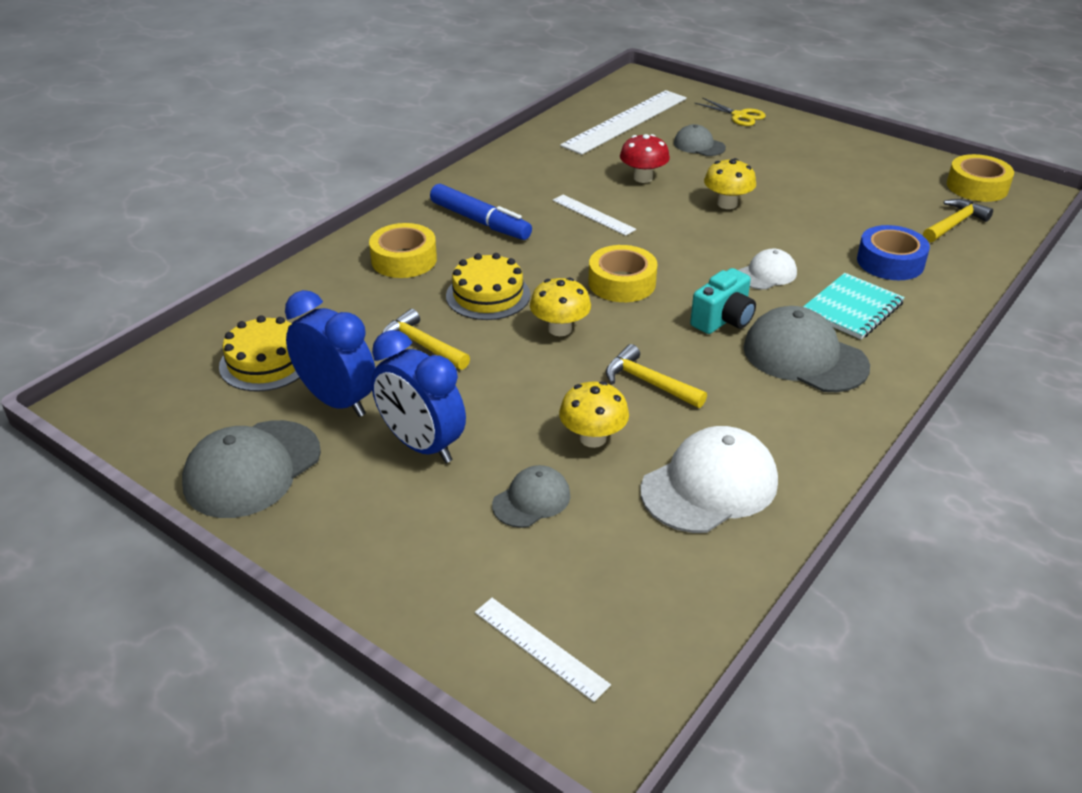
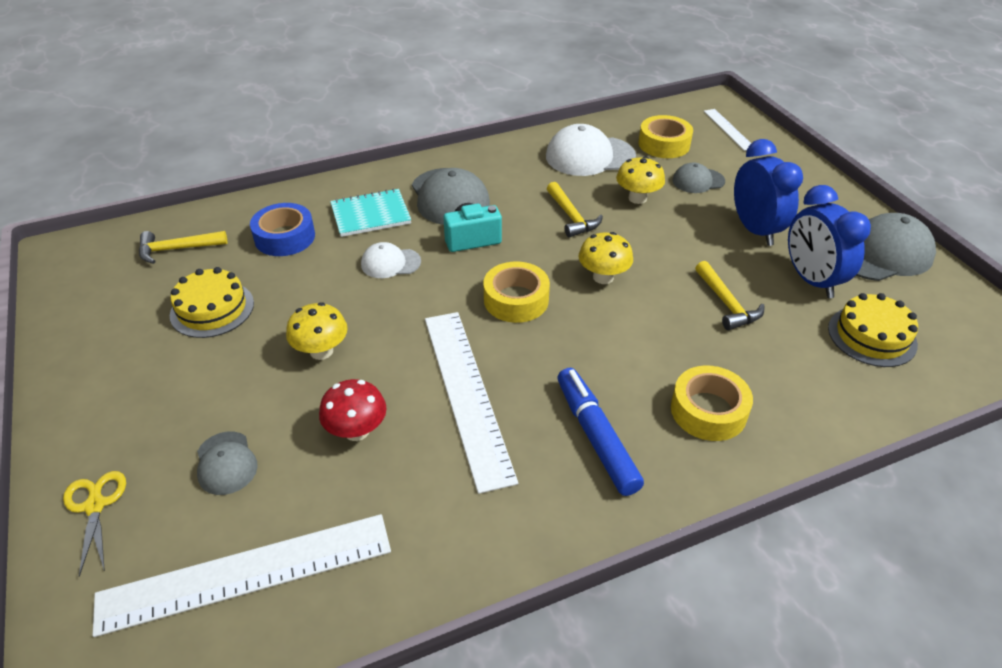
camera: 150 degrees left, 5 degrees up
yellow cake [446,253,530,320] -> yellow cake moved to [170,267,254,338]
white ruler [552,195,636,236] -> white ruler [425,312,518,494], size x1.98
yellow tape [947,154,1014,202] -> yellow tape moved to [639,115,693,158]

